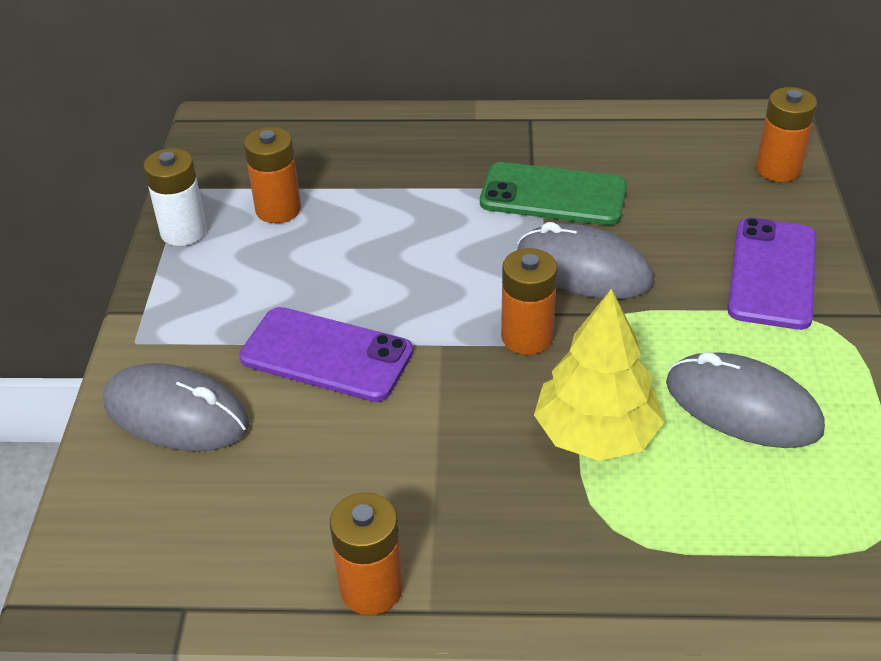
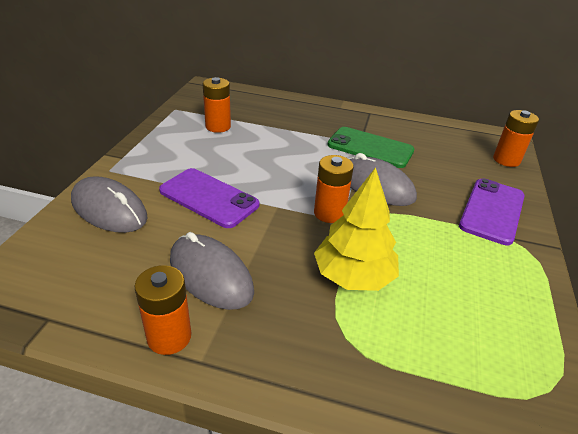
camera: 10 degrees right, 5 degrees down
white battery [143,148,207,246] -> none
grey mouse [666,352,825,448] -> grey mouse moved to [170,232,254,310]

